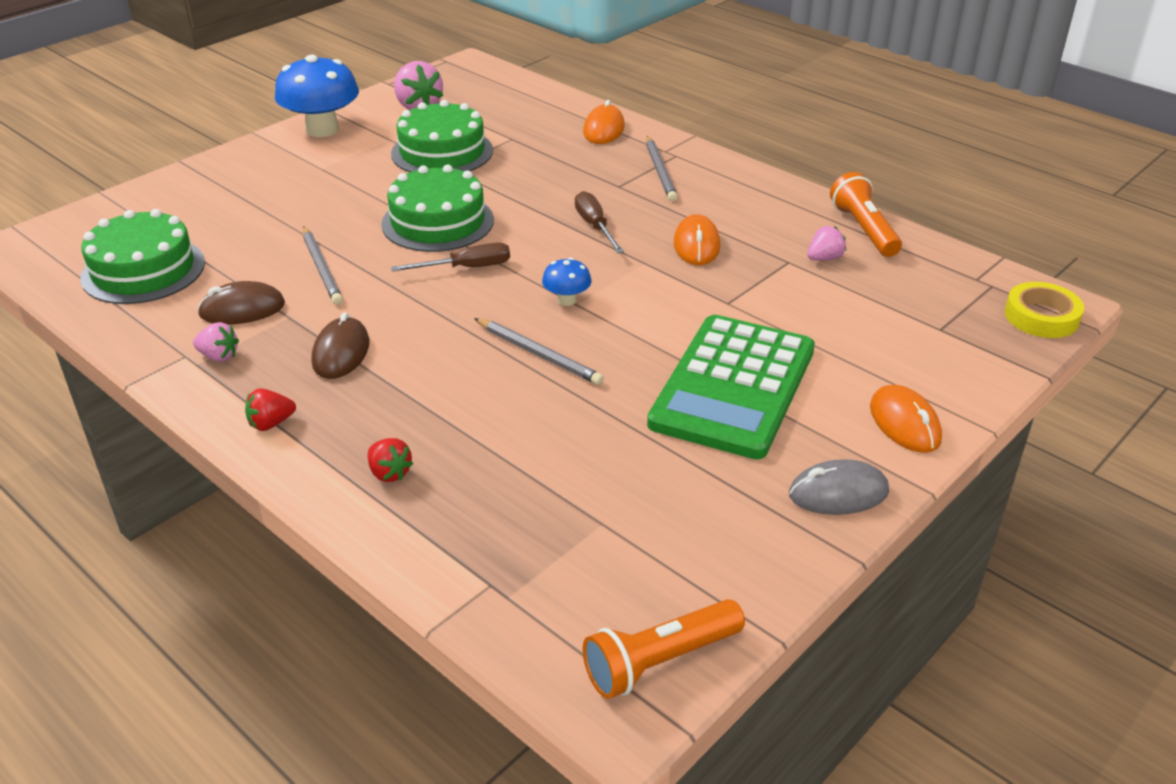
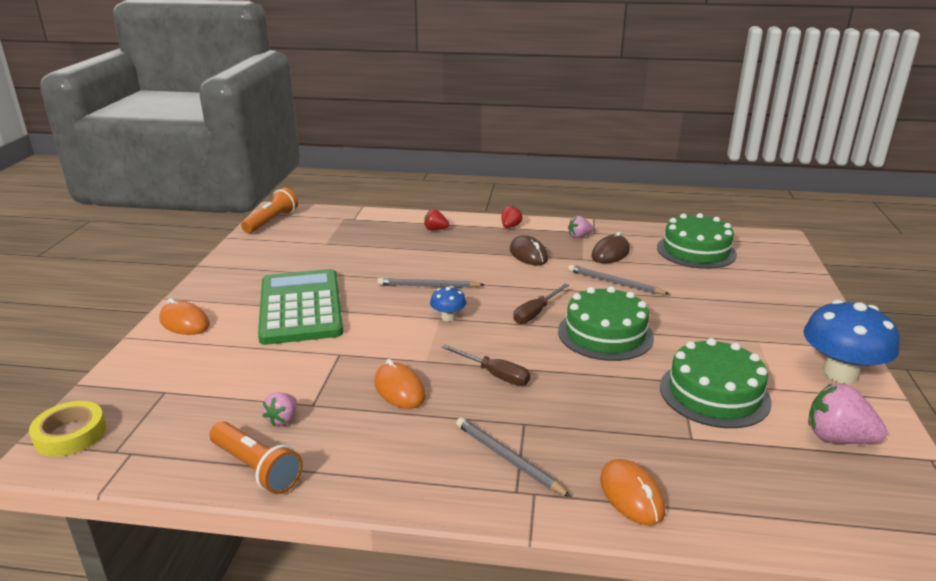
camera: 145 degrees right, 10 degrees down
grey mouse [789,459,889,515] -> none

